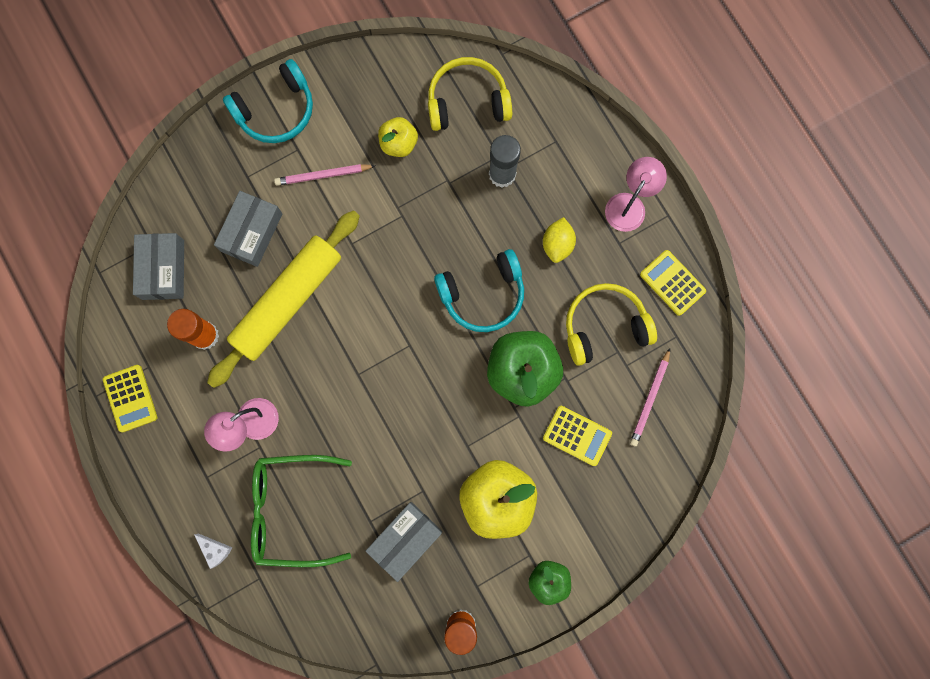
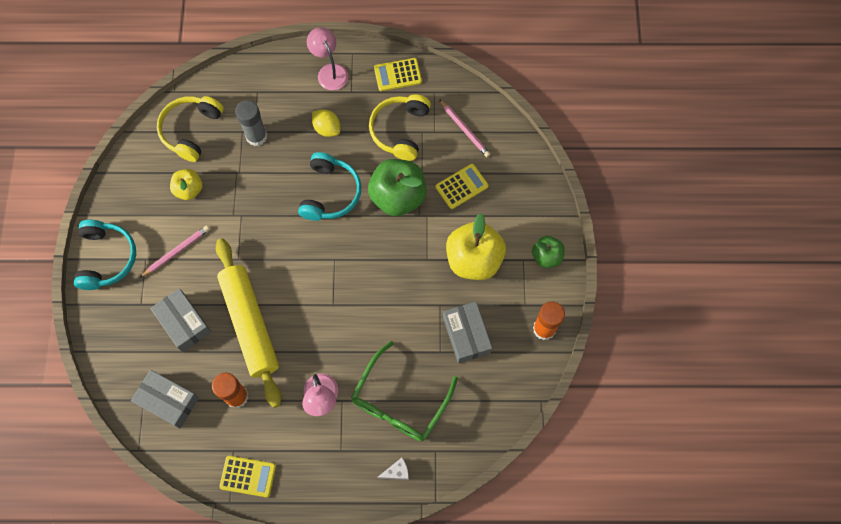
camera: 60 degrees left, 10 degrees down
pink pencil [274,164,375,186] -> pink pencil turned 150 degrees counterclockwise [139,225,210,278]

